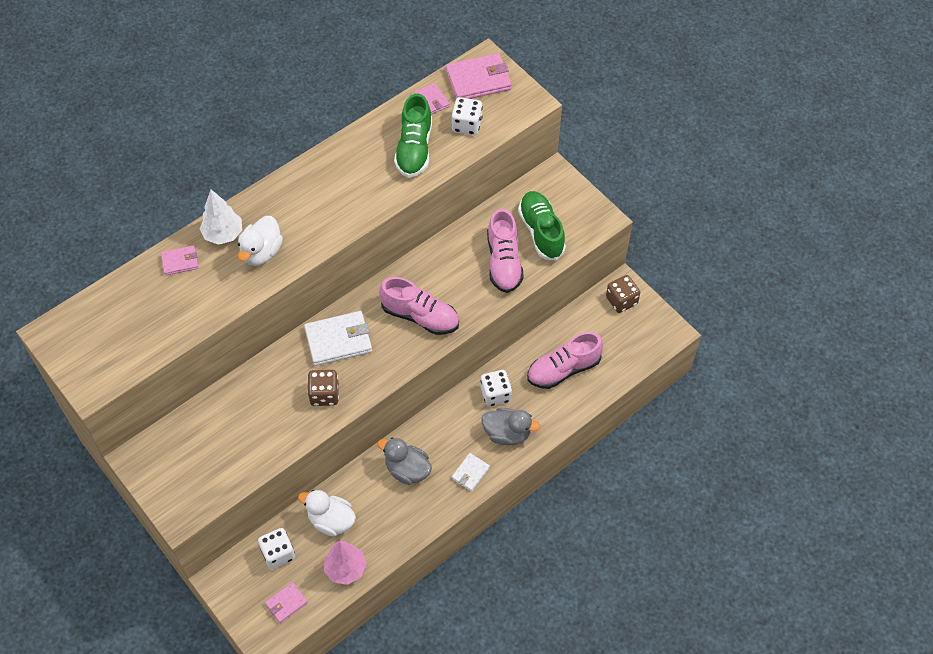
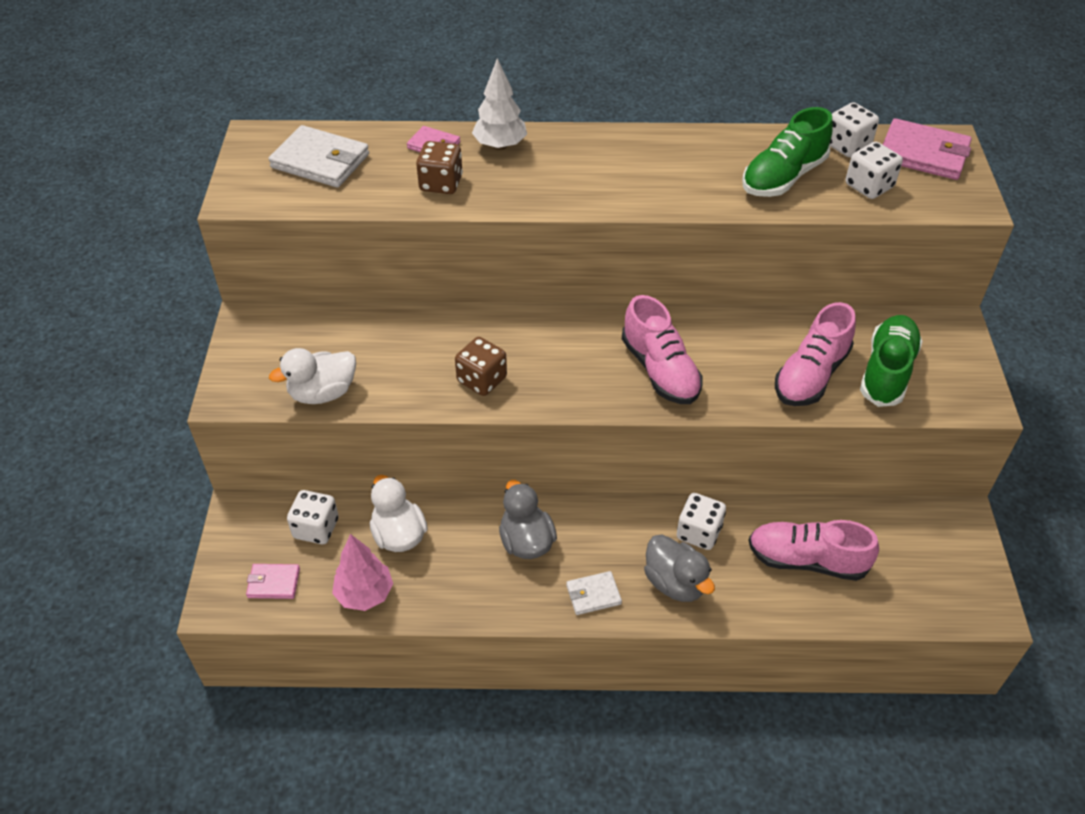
camera: 40 degrees right, 10 degrees down
white duck [238,216,283,266] -> white duck moved to [269,348,356,404]
white wallet [304,311,372,366] -> white wallet moved to [269,125,369,188]
pink wallet [414,83,450,114] -> white dice [829,102,879,158]
brown dice [606,275,640,313] -> brown dice moved to [416,141,463,194]

